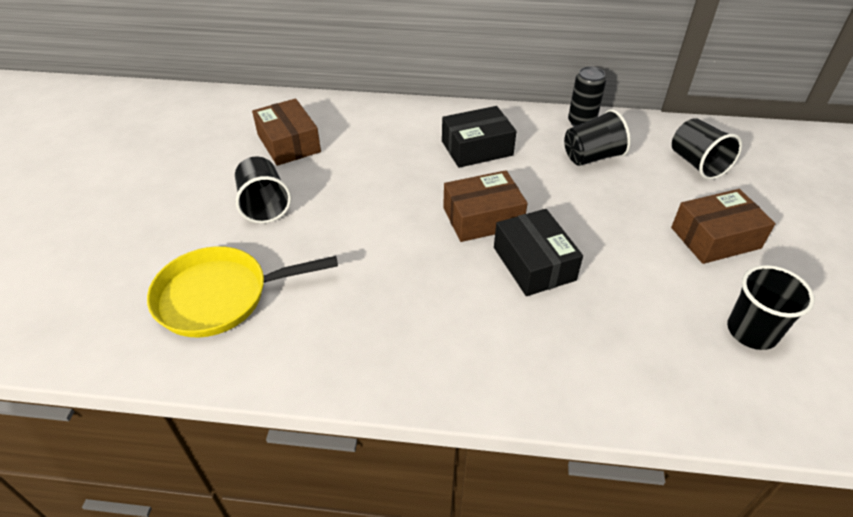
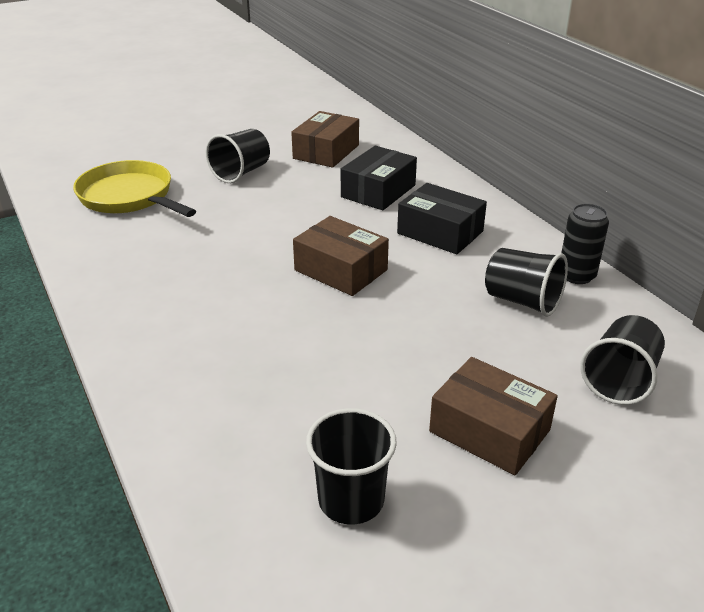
camera: 55 degrees right, 10 degrees down
black box [494,209,583,296] -> black box moved to [341,146,417,210]

